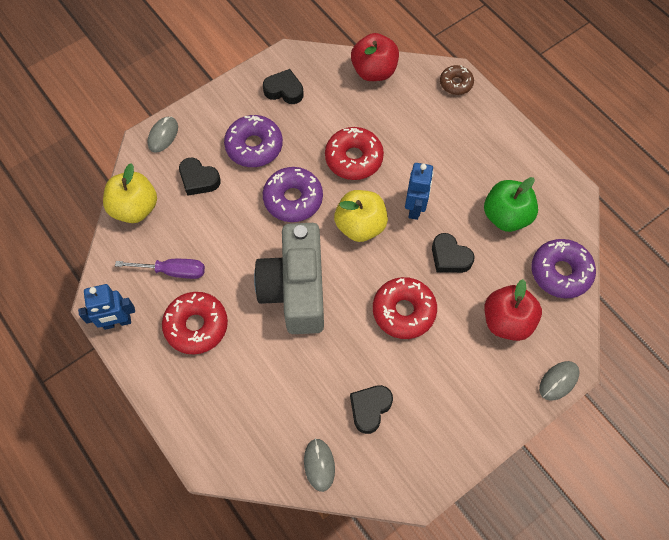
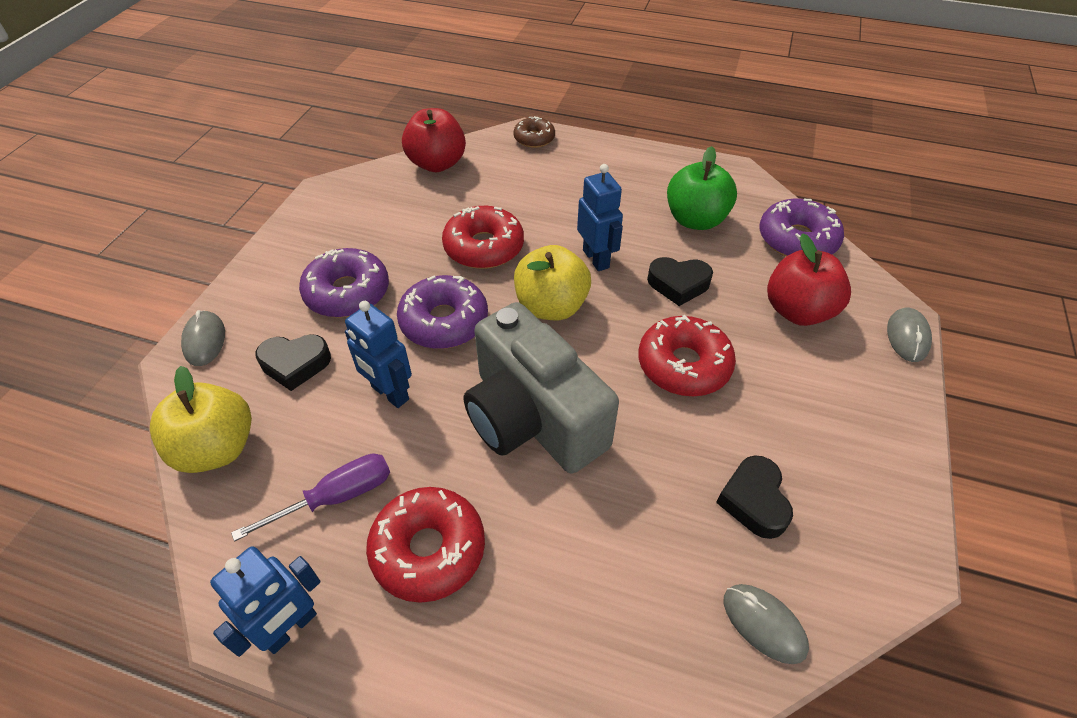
camera: 35 degrees left, 15 degrees down
black heart [263,69,304,104] -> none
none -> blue robot [345,301,412,408]

